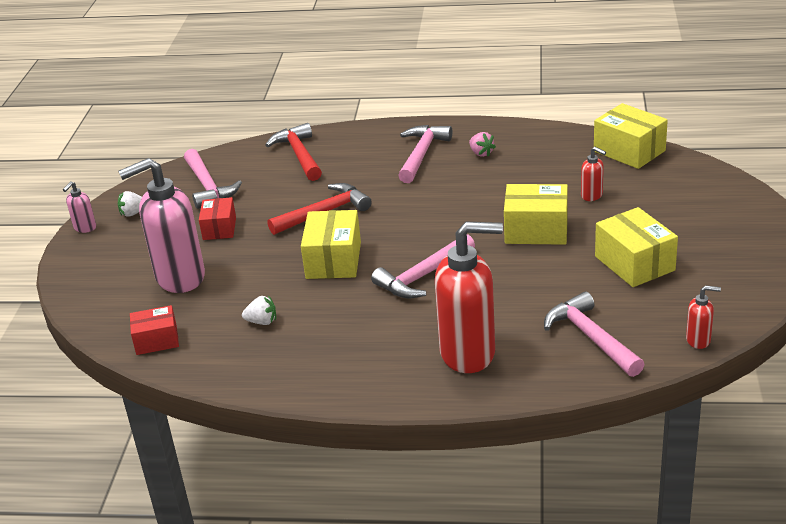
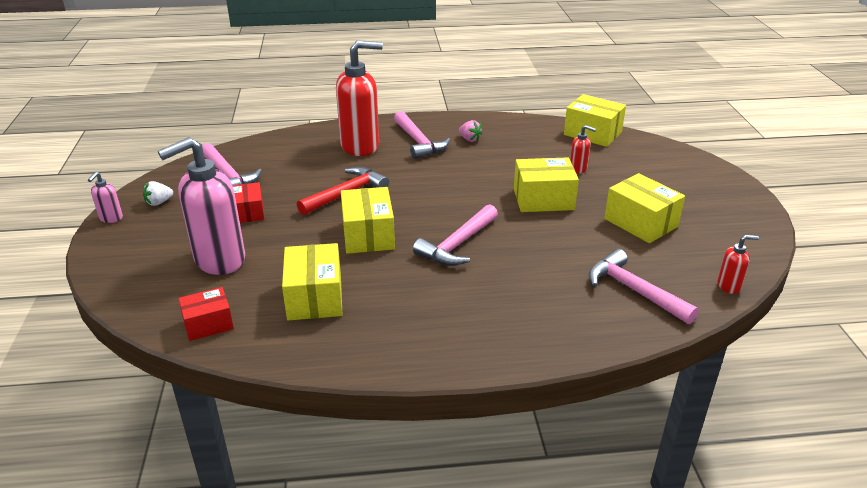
camera: 15 degrees left, 0 degrees up
white strawberry [242,295,276,325] -> yellow box [282,243,342,320]
red hammer [266,123,322,181] -> none
pink hammer [398,125,452,183] -> pink hammer turned 150 degrees clockwise [394,111,450,159]
red soap dispenser [435,222,503,373] -> red soap dispenser moved to [336,40,383,156]

